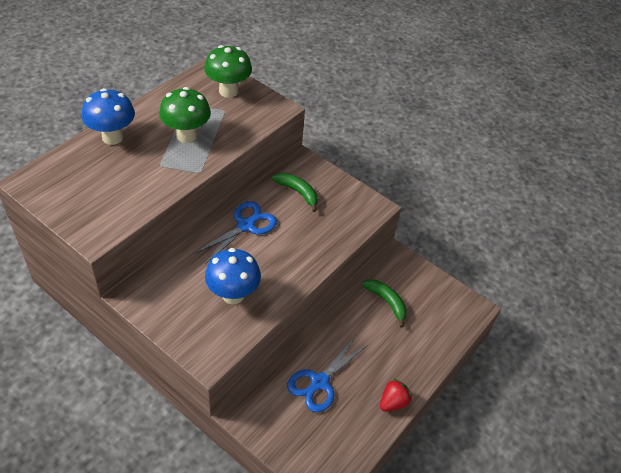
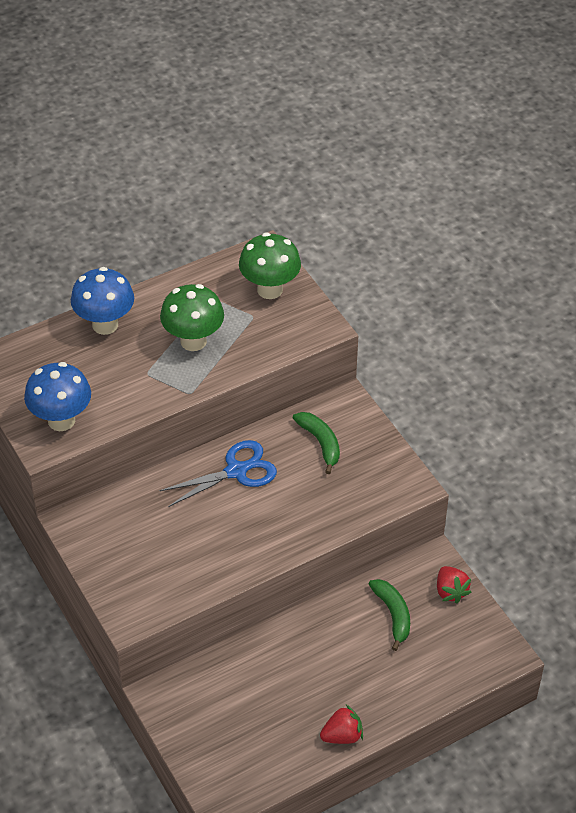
camera: 25 degrees right, 0 degrees up
blue mushroom [205,248,261,304] -> blue mushroom moved to [24,362,91,431]
blue scissors [287,335,368,412] -> none
none -> red strawberry [437,566,472,604]

